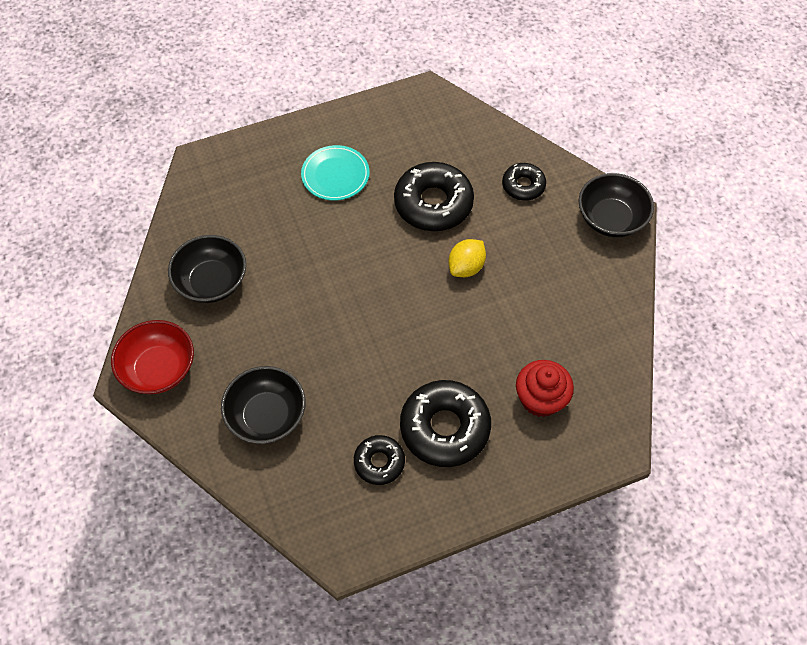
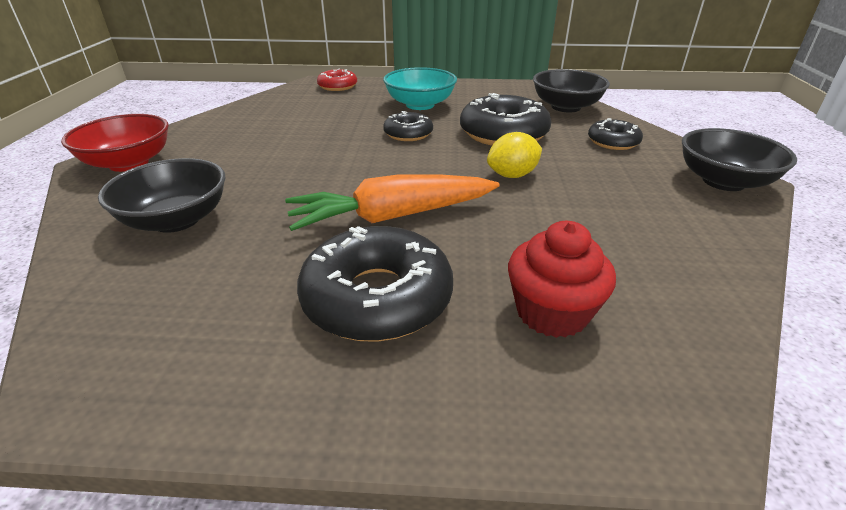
camera: 25 degrees right, 25 degrees down
black bowl [168,235,246,303] -> black bowl moved to [533,69,610,112]
turquoise plate [301,145,370,201] -> turquoise bowl [383,67,457,110]
black donut [354,435,405,485] -> black donut moved to [383,111,433,141]
none -> orange carrot [285,174,499,231]
none -> red donut [317,68,357,91]

